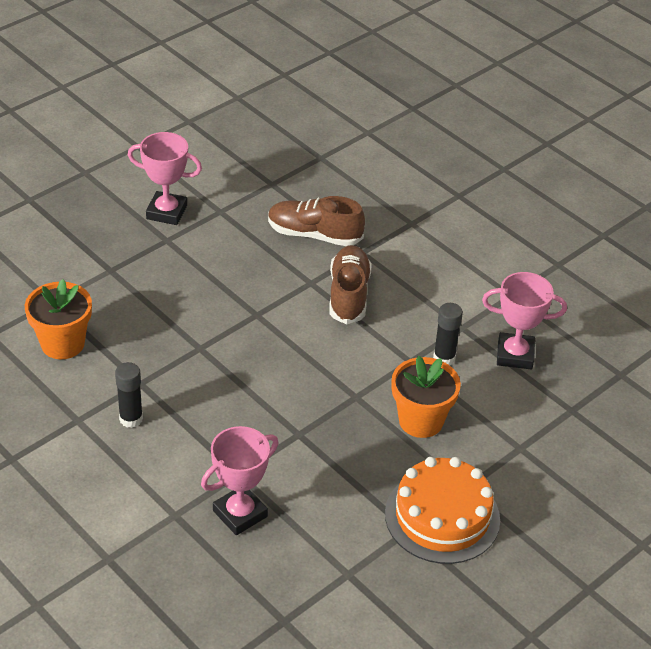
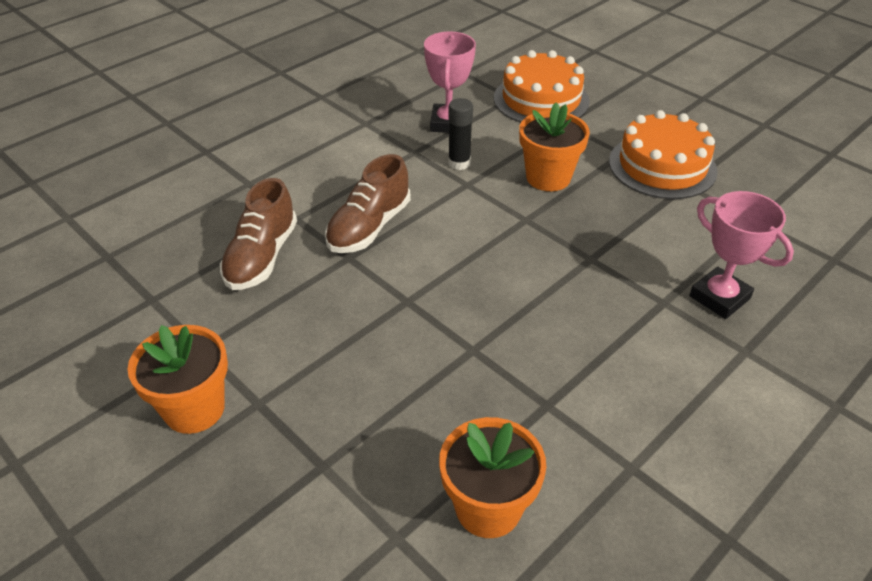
camera: 90 degrees left, 0 degrees up
black glue stick [115,362,143,428] -> none
pink trophy [128,132,202,225] -> orange flower pot [127,325,228,434]
brown shoe [329,245,372,324] -> brown shoe turned 60 degrees counterclockwise [325,154,411,253]
none -> orange cake [494,50,590,123]

